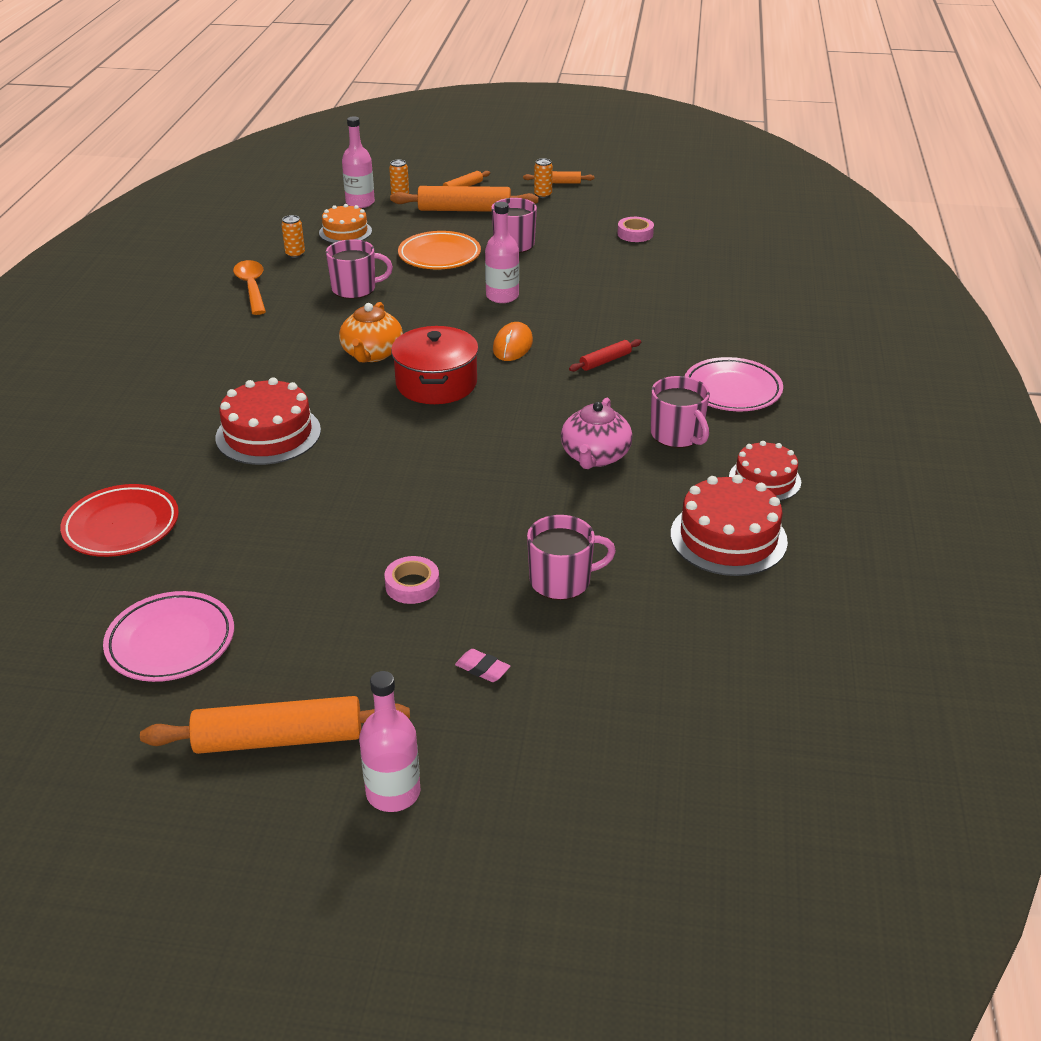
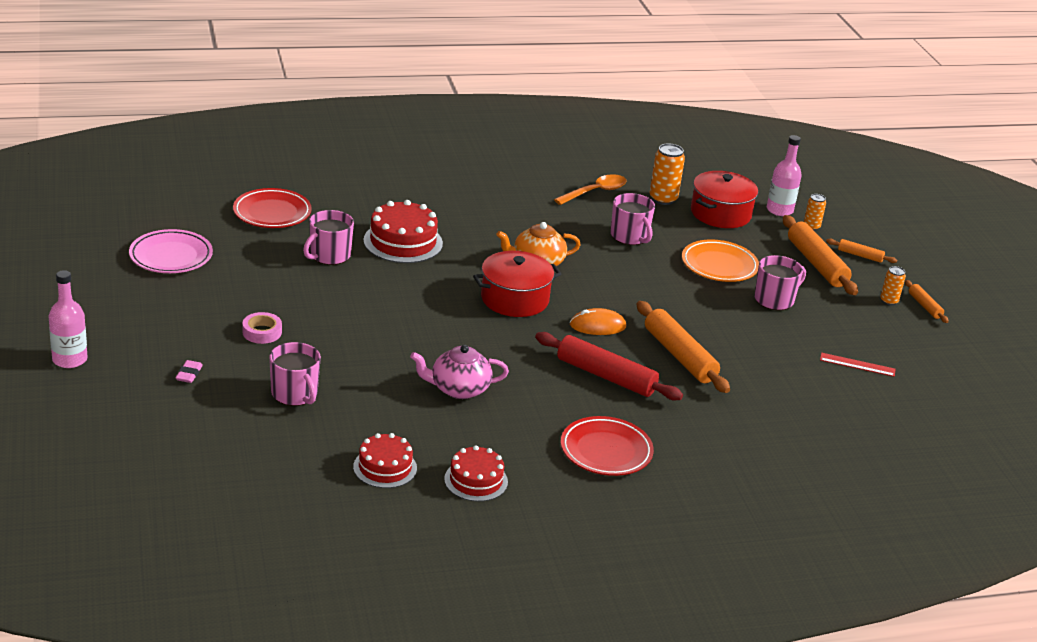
camera: 65 degrees right, 5 degrees down
orange rolling pin [140,696,410,754] -> orange rolling pin moved to [637,301,730,393]
orange can [281,215,305,258] -> orange can [650,143,685,205], size x1.66
orange cake [319,204,372,243] -> red pot [691,171,758,228]
pink bottle [485,202,519,303] -> none
red rolling pin [569,339,641,372] -> red rolling pin [535,332,683,401], size x1.99
pink tape [617,217,654,242] -> red ruler [820,353,896,377]
pink mug [651,376,710,448] -> pink mug moved to [303,210,354,265]
red cake [671,475,788,576] -> red cake [353,433,417,488], size x0.65
pink plate [685,357,783,411] -> red plate [561,416,654,476]

